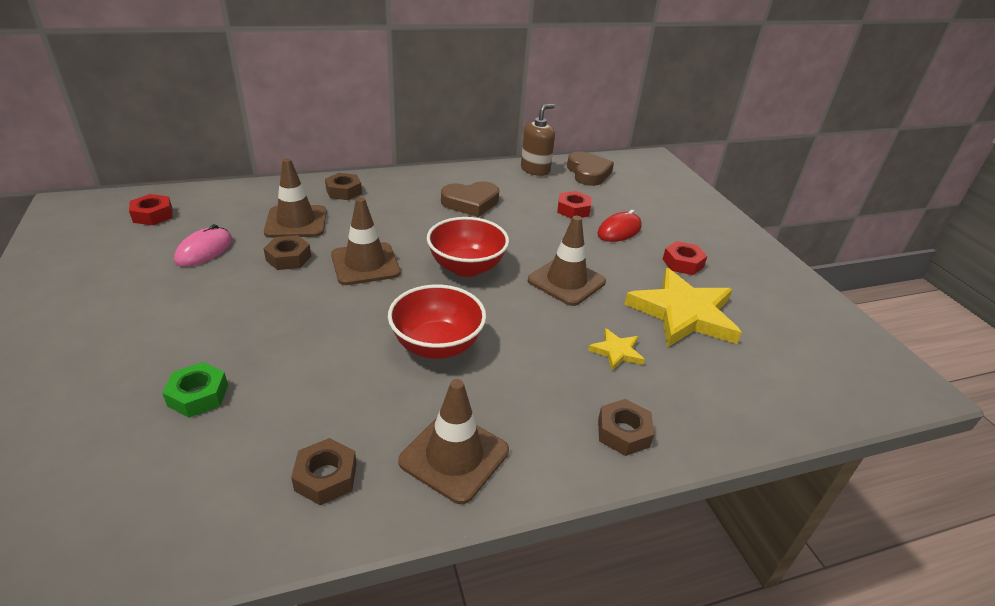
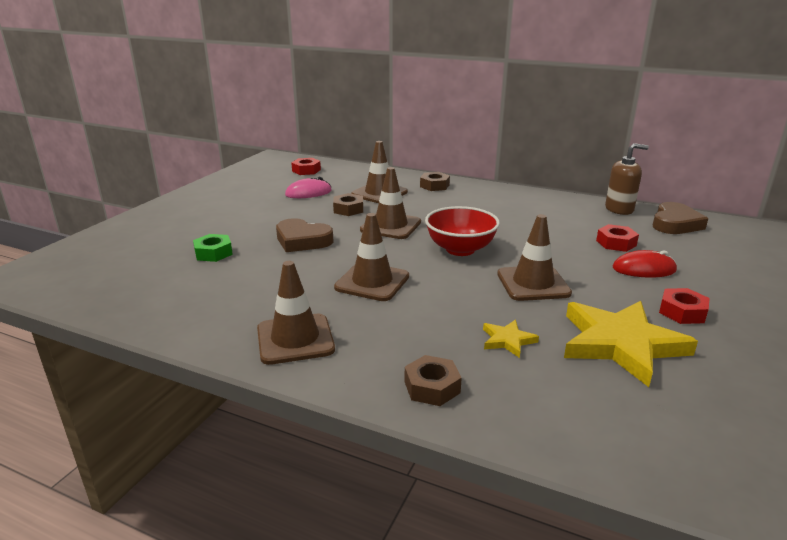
camera: 45 degrees right, 10 degrees down
brown nut [291,438,357,505] -> none
red bowl [388,285,486,359] -> brown traffic cone [334,213,409,301]
brown heart [441,181,499,217] -> brown heart moved to [276,218,334,252]

